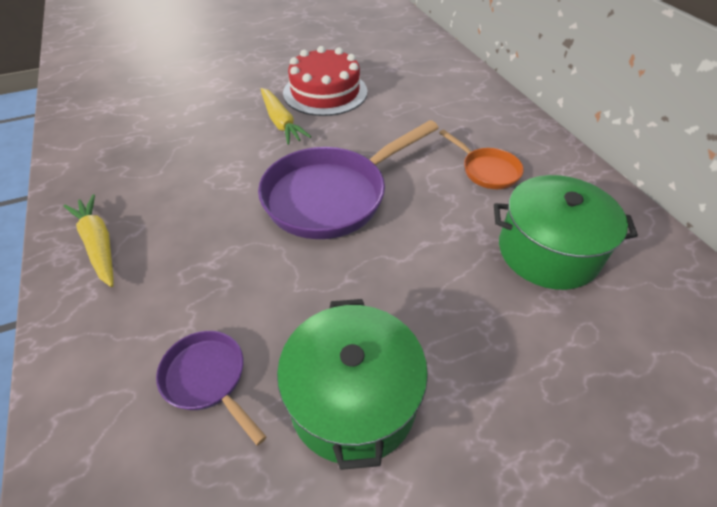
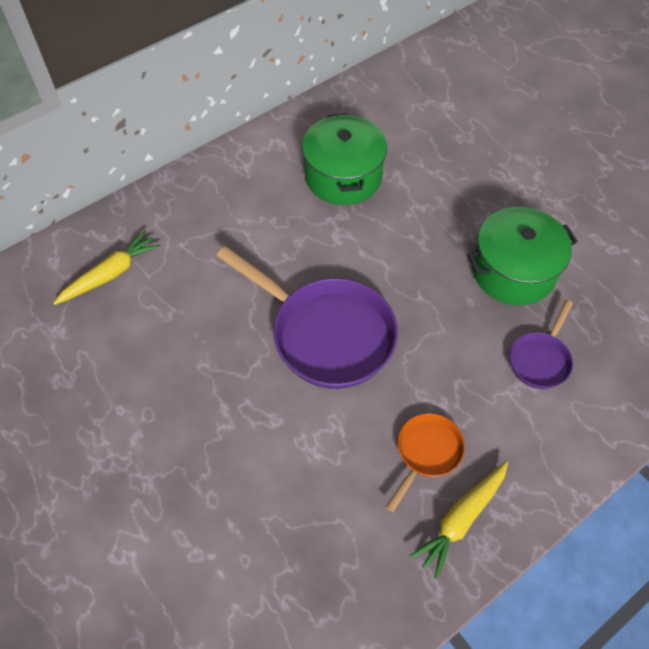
camera: 105 degrees left, 10 degrees up
yellow carrot [261,88,311,145] -> yellow carrot moved to [53,230,161,305]
red cake [283,46,367,116] -> none
orange pan [439,129,524,189] -> orange pan moved to [386,413,465,512]

